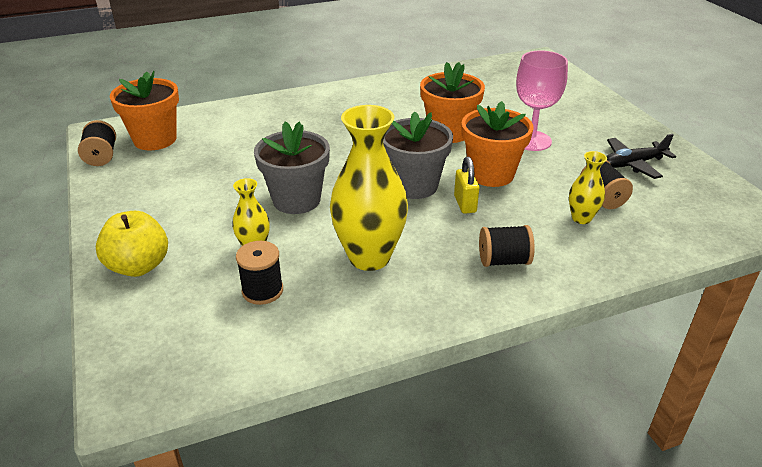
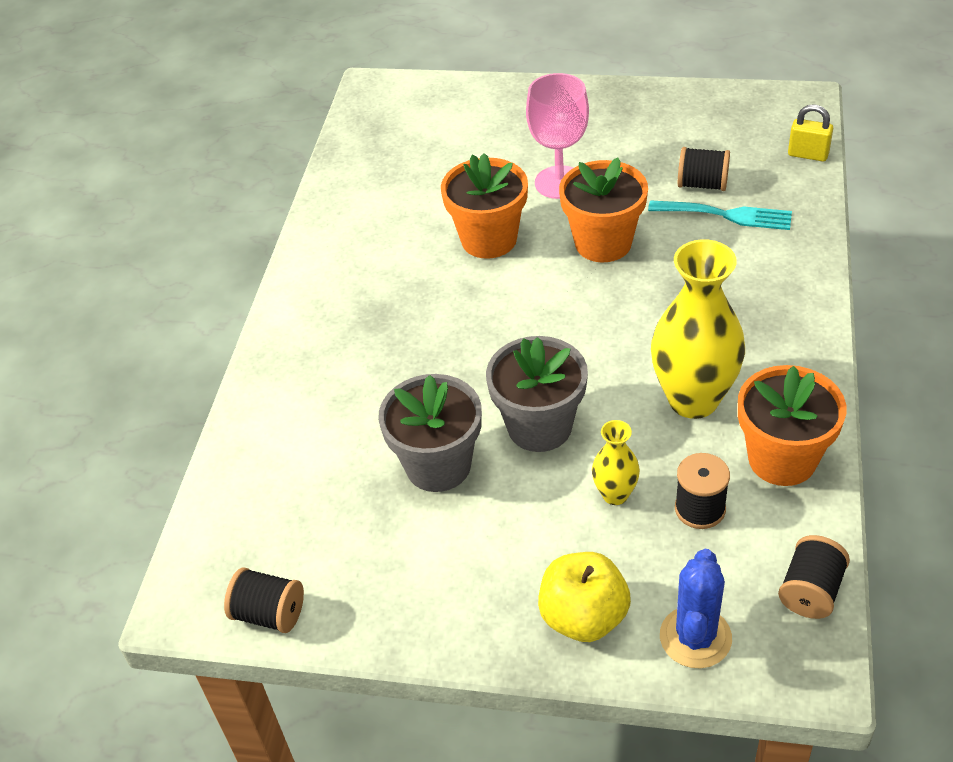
camera: 55 degrees left, 10 degrees up
orange flower pot [110,71,179,150] -> orange flower pot moved to [738,365,846,486]
grey flower pot [383,112,453,199] -> grey flower pot moved to [378,374,482,492]
yellow padlock [454,157,479,214] -> yellow padlock moved to [788,105,833,161]
black spool [479,225,535,267] -> black spool moved to [778,535,850,619]
yellow vase [569,151,607,224] -> turquoise fork [648,200,792,230]
black plane [607,134,676,179] -> none
none -> blue cactus [660,549,732,669]

